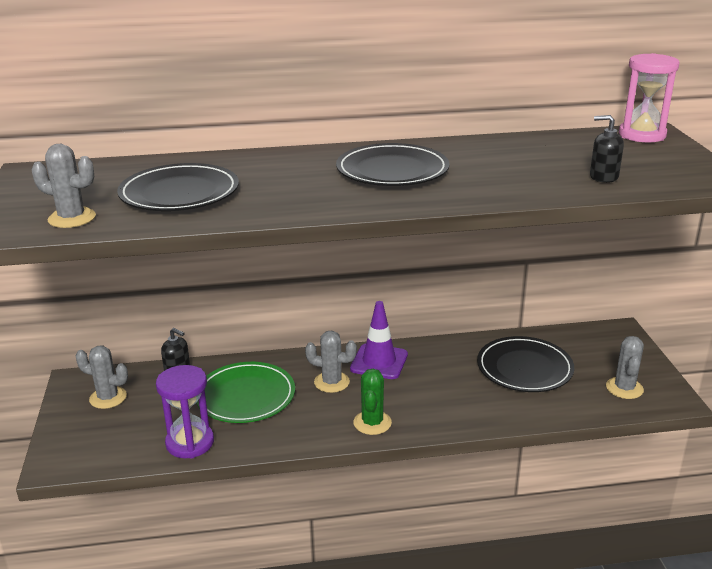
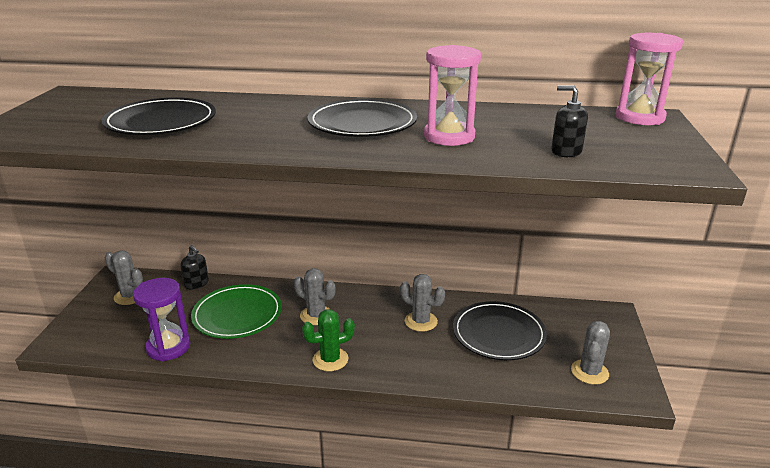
camera: 15 degrees right, 0 degrees up
grey cactus [32,144,96,228] -> grey cactus moved to [400,274,445,332]
purple traffic cone [350,301,408,379] -> none
green cactus [353,369,392,435] -> green cactus turned 45 degrees clockwise [302,309,355,371]
none -> pink hourglass [424,45,481,146]

